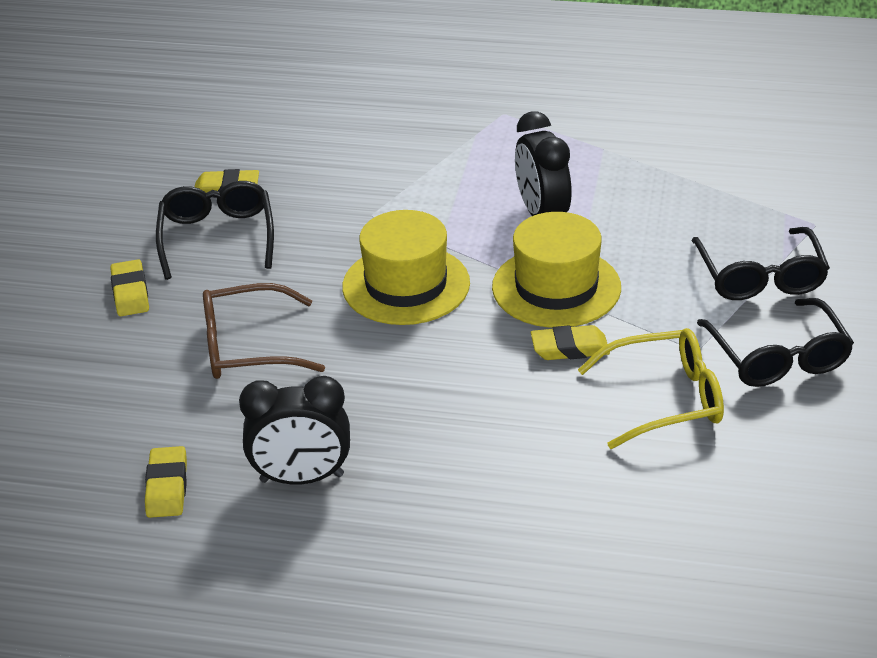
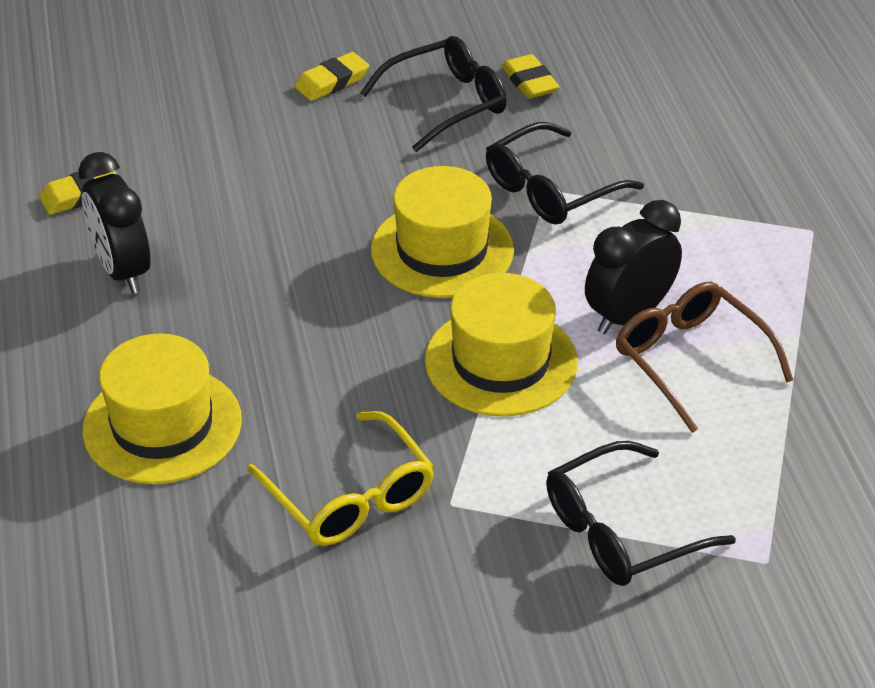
camera: 65 degrees right, 5 degrees up
brown glasses [203,283,325,379] -> brown glasses moved to [616,282,793,433]
yellow eraser [531,325,610,360] -> none
black glasses [697,298,854,387] -> black glasses moved to [486,122,644,225]
none -> yellow hat [82,334,242,484]

